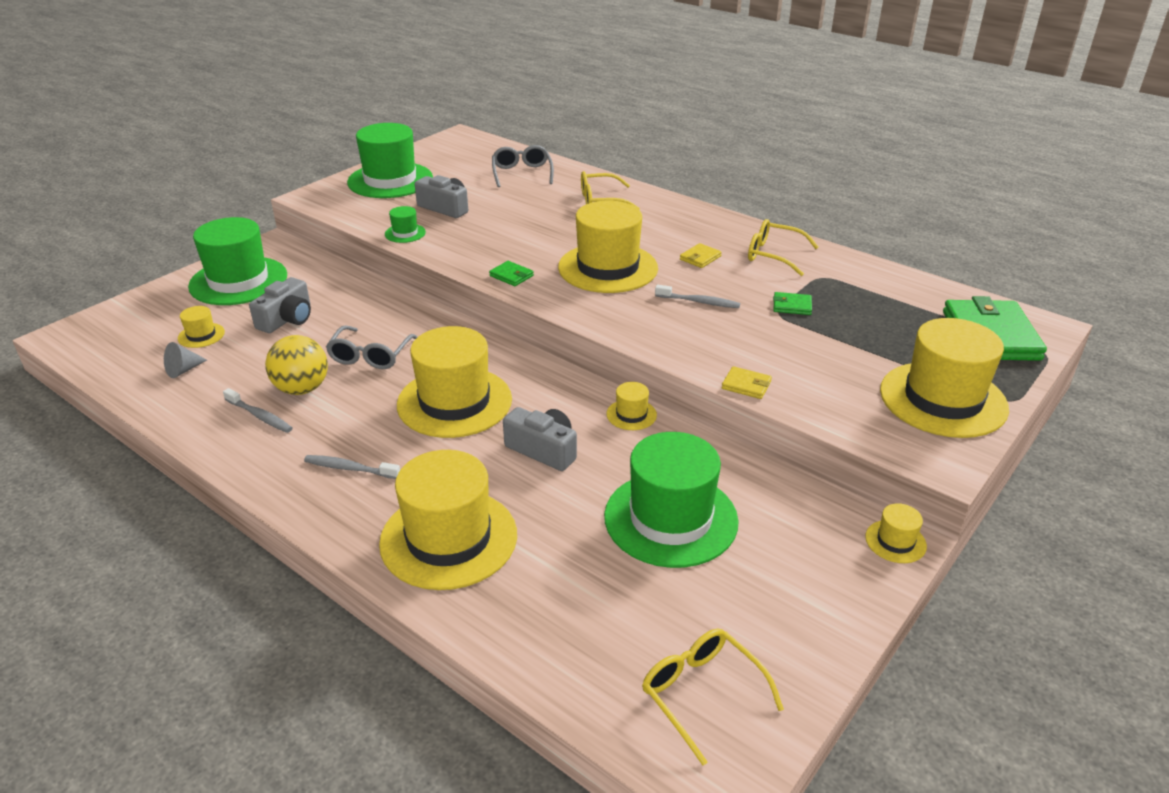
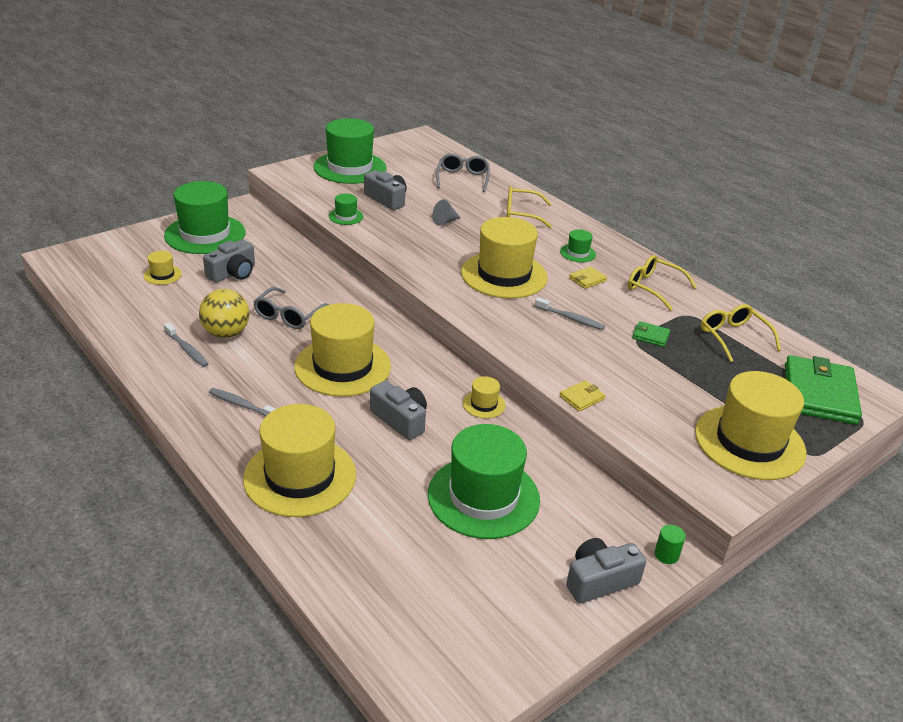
camera: 10 degrees right, 0 degrees up
grey cone [164,342,207,378] -> grey cone moved to [433,199,461,225]
green wallet [489,261,534,286] -> none
yellow glasses [642,629,784,765] -> yellow glasses moved to [701,304,781,362]
yellow wallet [722,366,772,399] -> yellow wallet turned 75 degrees counterclockwise [559,380,605,411]
yellow hat [865,503,927,563] -> green cylinder [655,525,686,564]
none -> green hat [560,229,596,262]
none -> grey camera [566,538,646,603]

